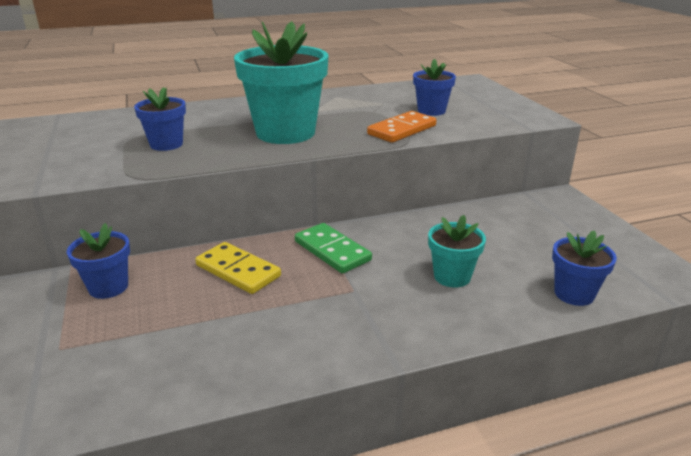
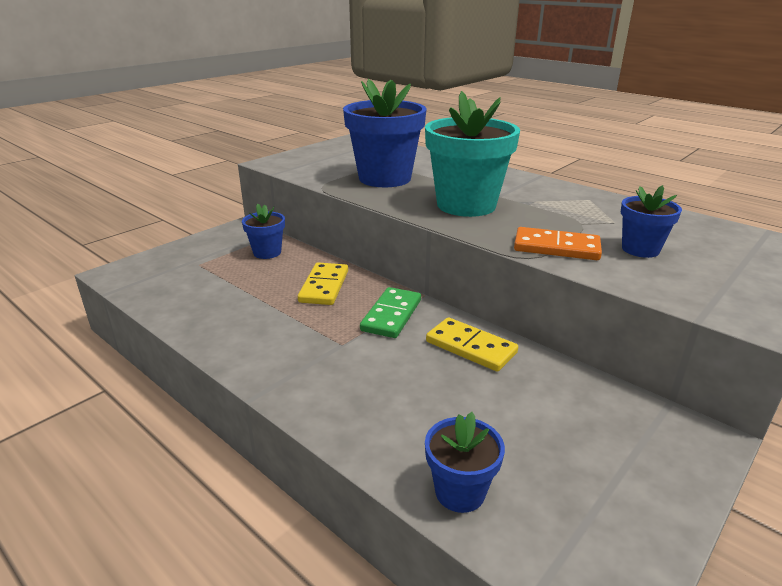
camera: 60 degrees right, 0 degrees up
blue flower pot [134,87,186,151] -> blue flower pot [343,79,427,187], size x1.94
turquoise flower pot [428,215,486,288] -> none
none -> yellow domino [426,317,518,372]

